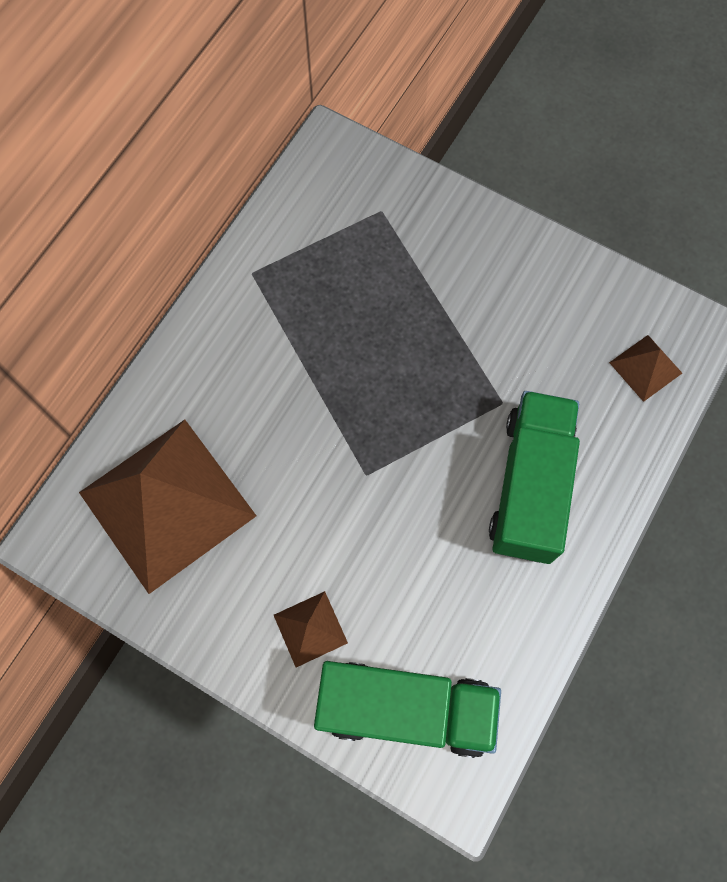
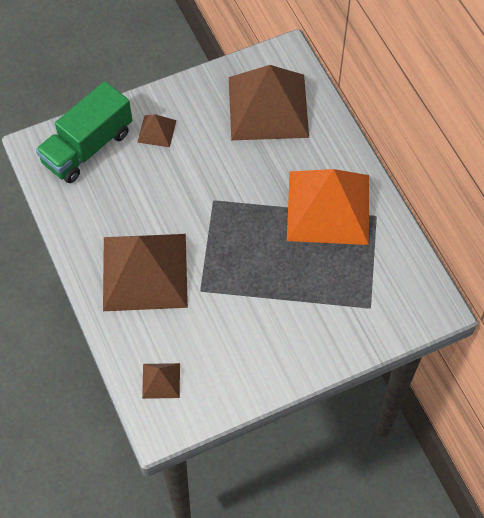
camera: 125 degrees right, 10 degrees down
green truck [489,391,580,564] -> brown pyramid [103,234,188,311]
none -> orange pyramid [287,169,369,245]

